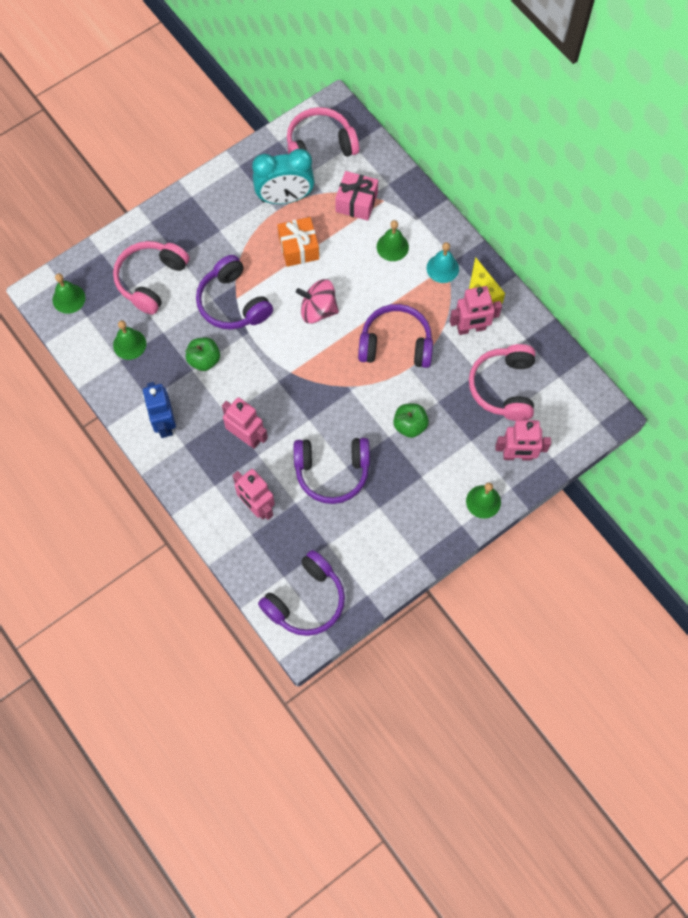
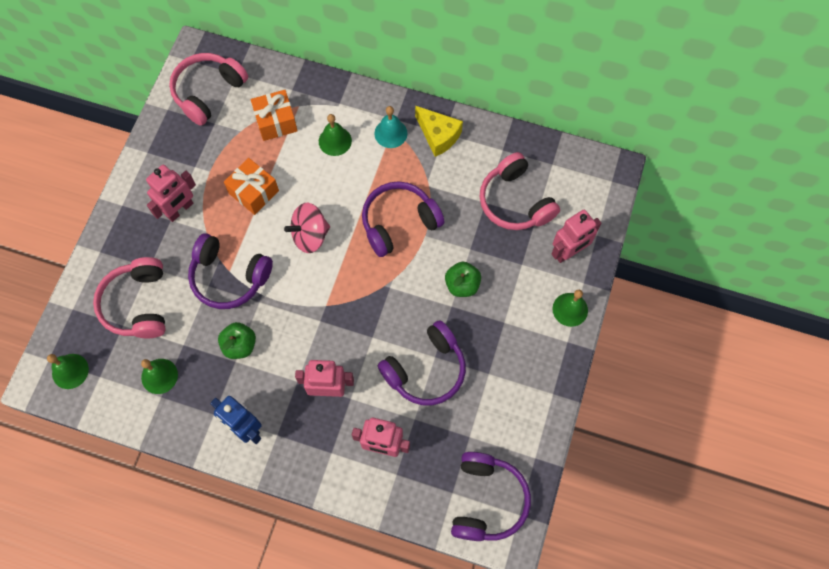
camera: 35 degrees left, 0 degrees up
turquoise clock [252,149,314,204] -> none
pink gift [335,171,378,221] -> orange gift [251,90,298,141]
pink robot [450,286,502,335] -> pink robot moved to [146,165,196,222]

